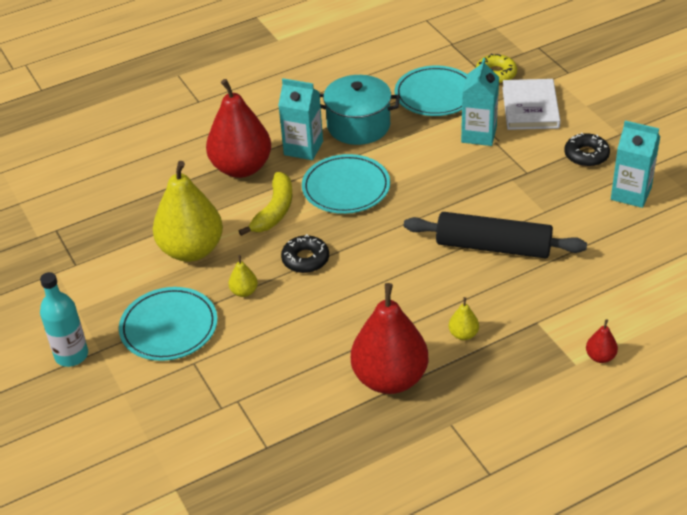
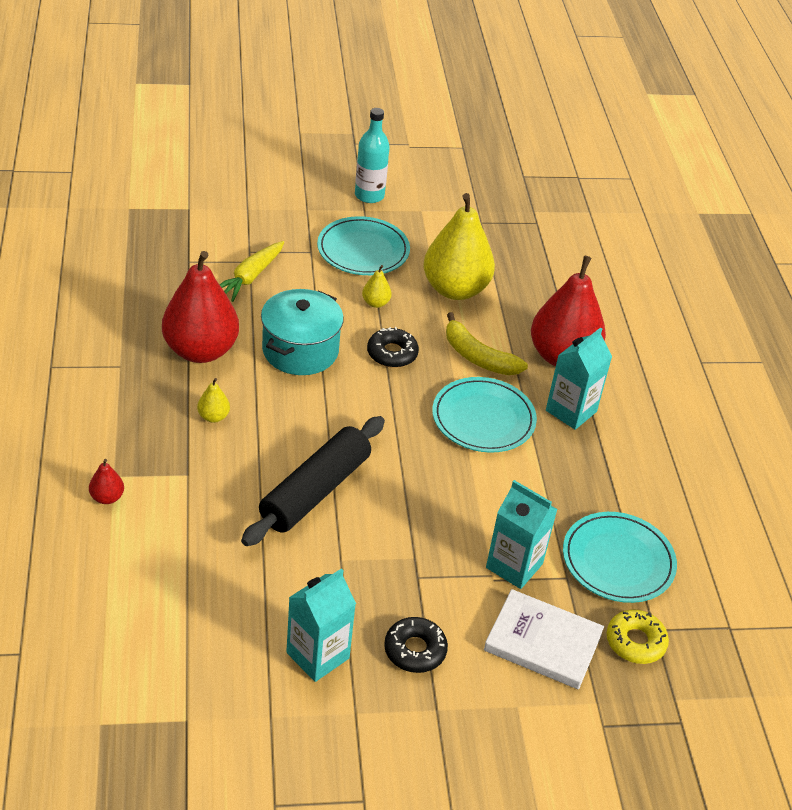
camera: 105 degrees right, 0 degrees up
turquoise pot [320,75,400,145] -> turquoise pot moved to [261,289,344,375]
none -> yellow carrot [219,241,284,302]

